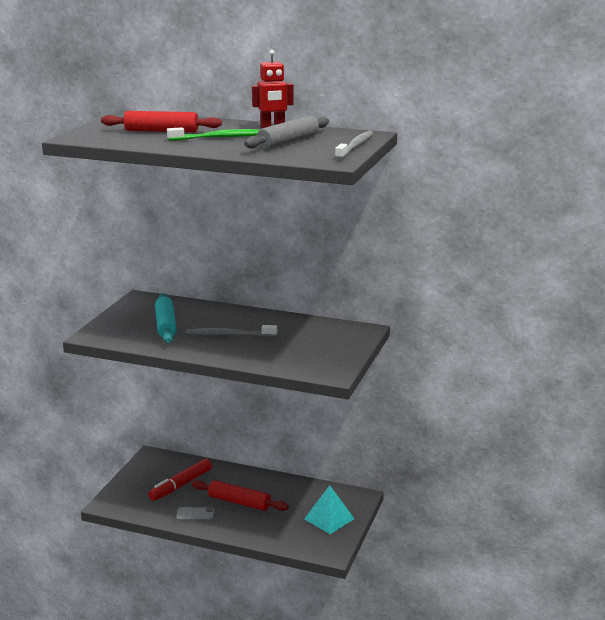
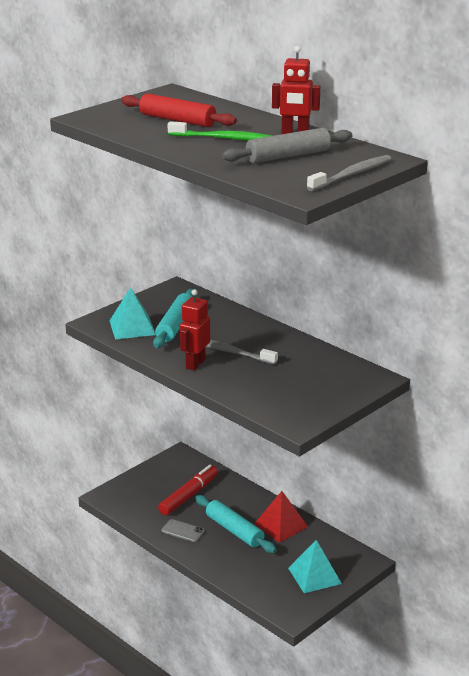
camera: 25 degrees right, 5 degrees up
red marker [148,459,212,501] -> red marker turned 150 degrees clockwise [158,465,218,516]
red rolling pin [192,480,289,511] -> turquoise rolling pin [195,495,277,553]
none -> turquoise pyramid [110,287,156,340]
none -> red robot [180,289,210,370]
none -> red pyramid [254,491,308,543]

